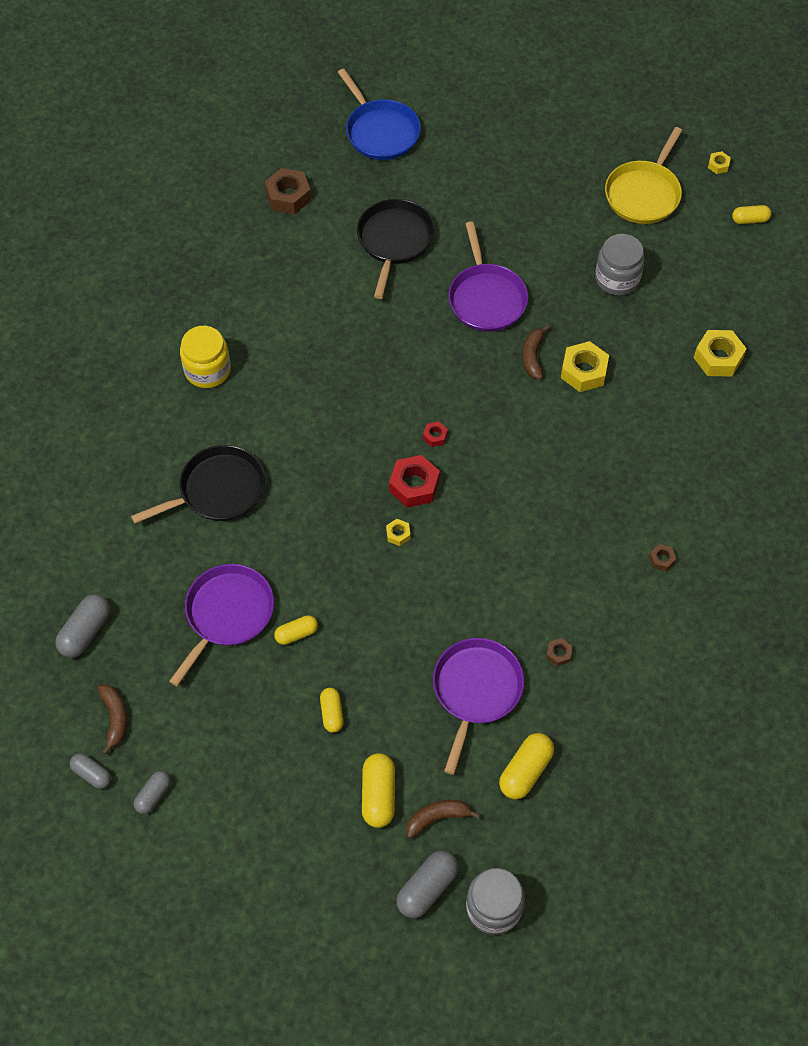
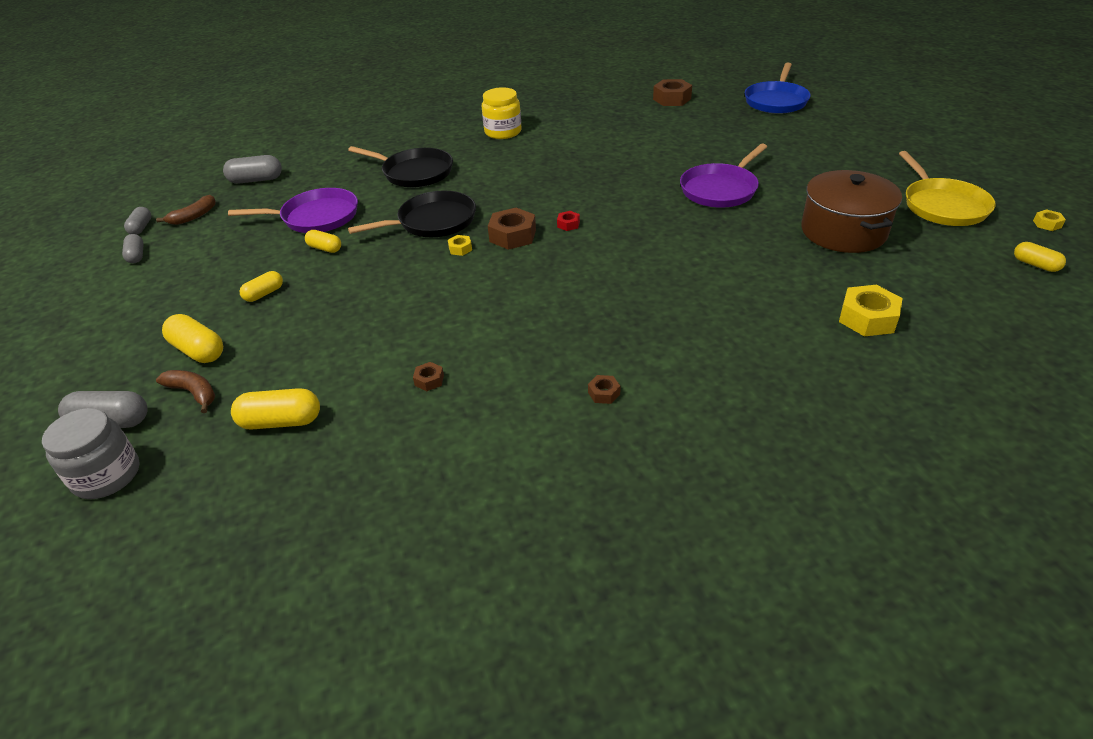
camera: 55 degrees right, 20 degrees down
grey capsule [134,771,171,814] -> grey capsule turned 75 degrees clockwise [122,234,144,263]
black pan [357,199,435,299] -> black pan moved to [348,191,476,237]
yellow capsule [362,753,395,828] -> yellow capsule turned 75 degrees clockwise [162,314,223,363]
red nut [389,455,440,508] -> brown nut [488,208,536,250]
purple pan [433,638,524,775] -> none
brown banana [522,325,550,380] -> none
yellow nut [561,341,609,392] -> none
grey jar [595,234,645,295] -> brown pot [801,170,902,253]
yellow pan [605,127,682,224] -> yellow pan turned 90 degrees counterclockwise [899,151,996,226]

